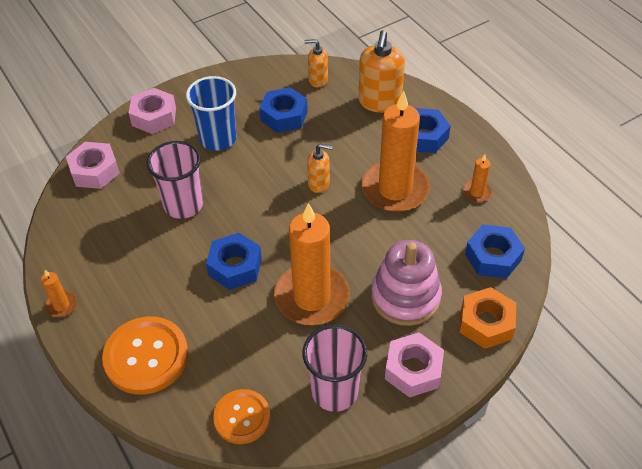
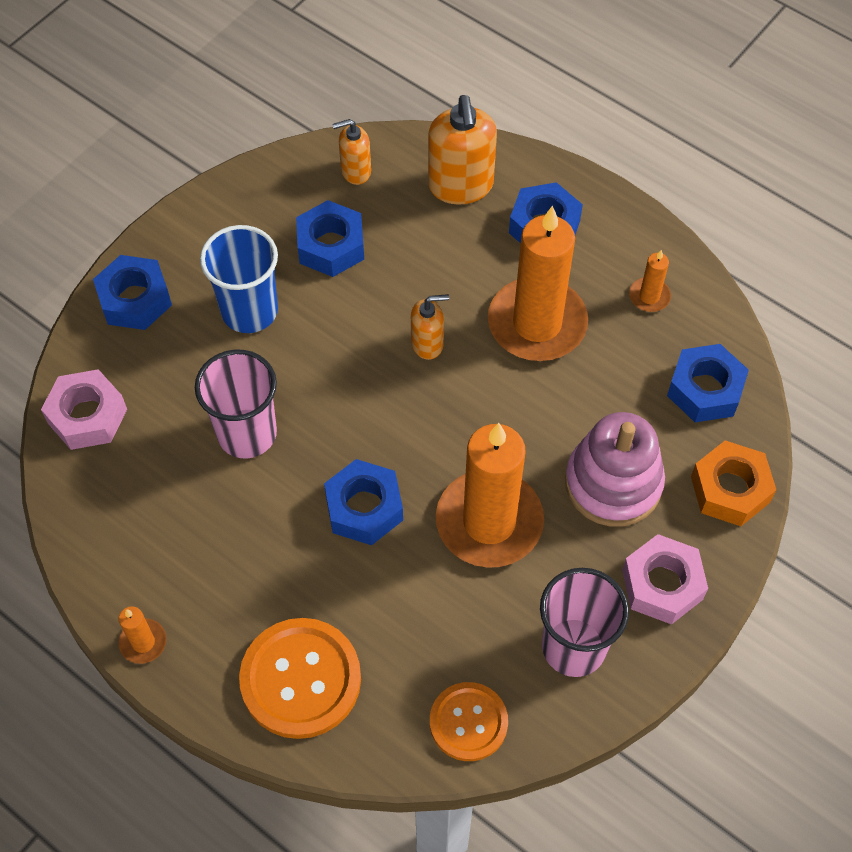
camera: 20 degrees left, 10 degrees up
pink nut [129,88,176,134] -> blue nut [93,255,172,330]

